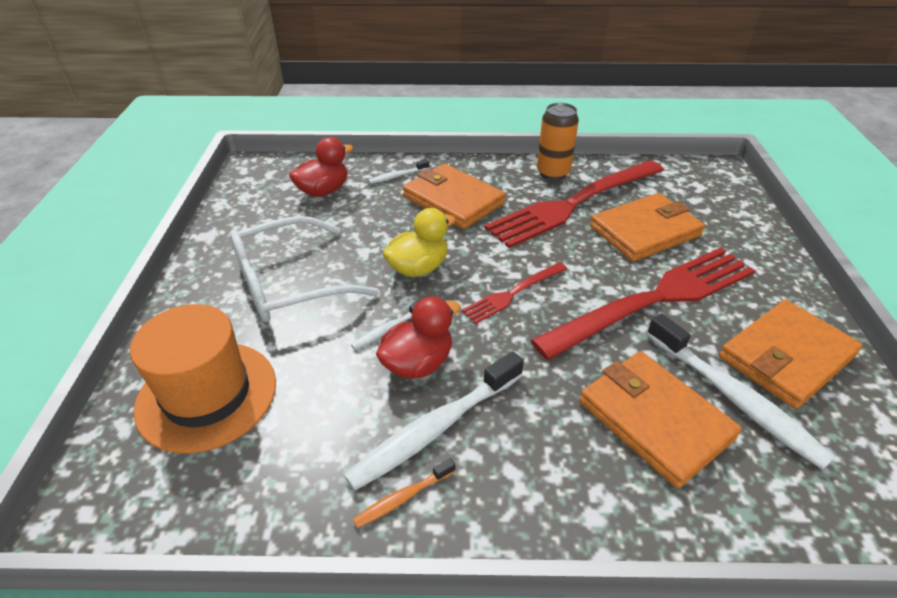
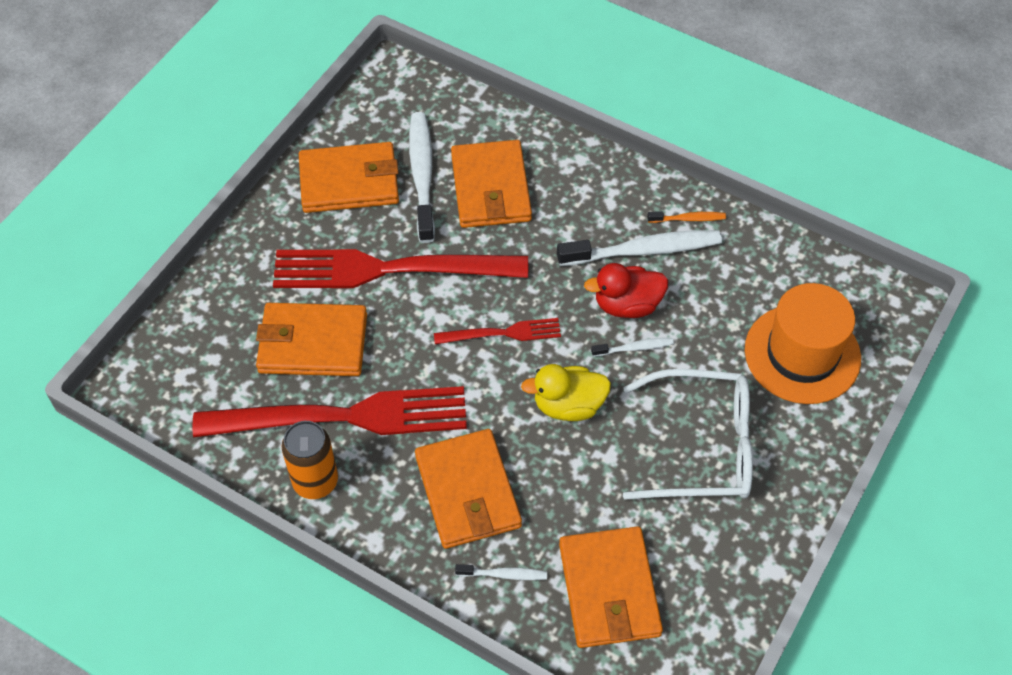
camera: 150 degrees left, 15 degrees up
red duck [289,137,353,197] -> orange wallet [559,526,663,648]

